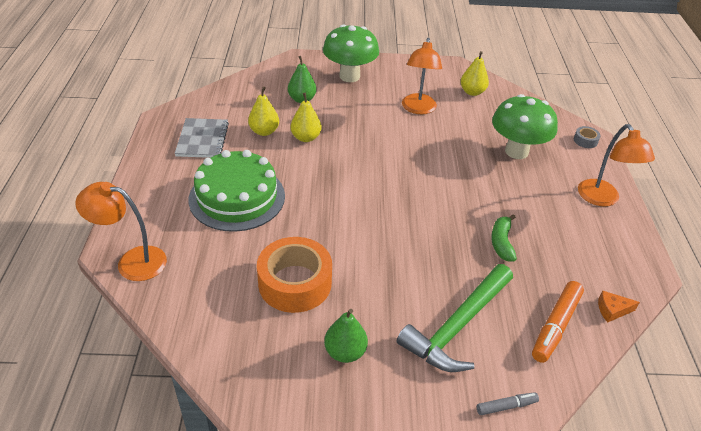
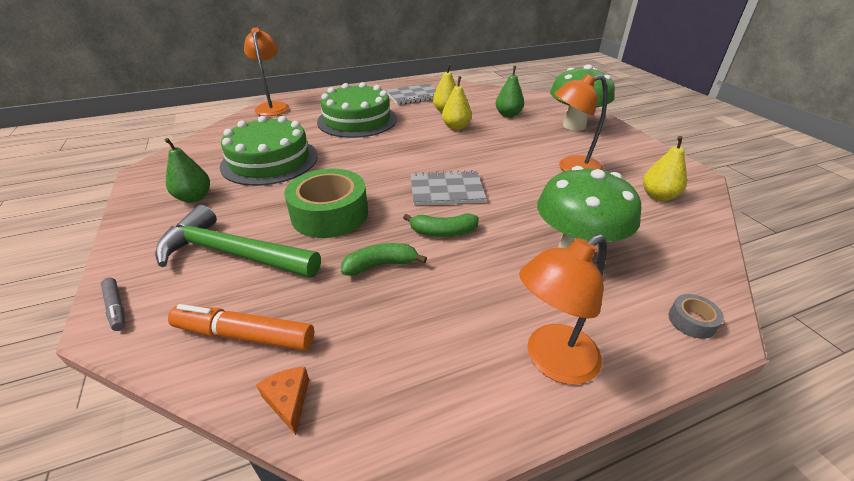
camera: 70 degrees right, 5 degrees down
orange tape [257,237,332,313] -> green cake [220,116,318,186]
none -> green tape [284,169,368,238]
none -> green banana [403,214,479,237]
none -> grey notebook [410,170,487,205]

